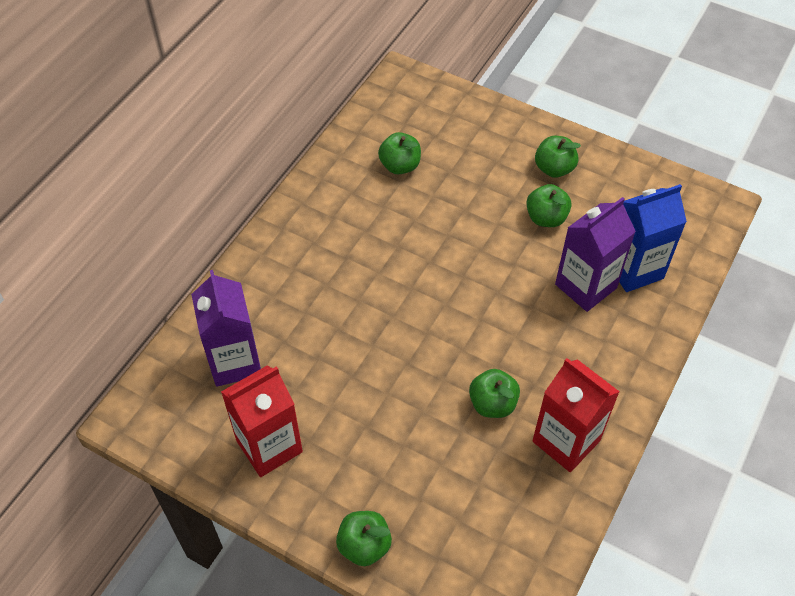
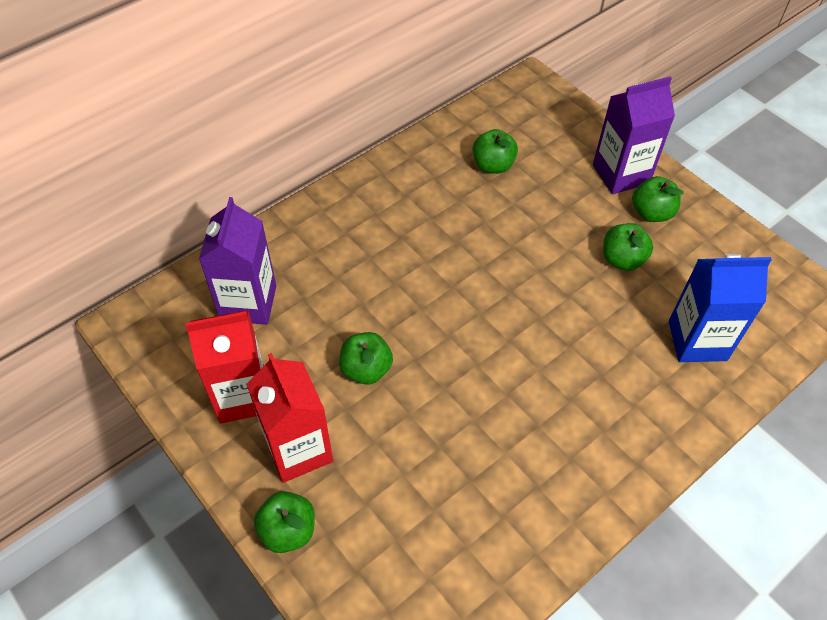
camera: 20 degrees right, 0 degrees up
green apple [469,369,520,418] -> green apple moved to [339,332,393,385]
red carton [532,358,620,472] -> red carton moved to [247,353,333,483]
purple carton [555,197,636,312] -> purple carton moved to [593,76,675,194]

